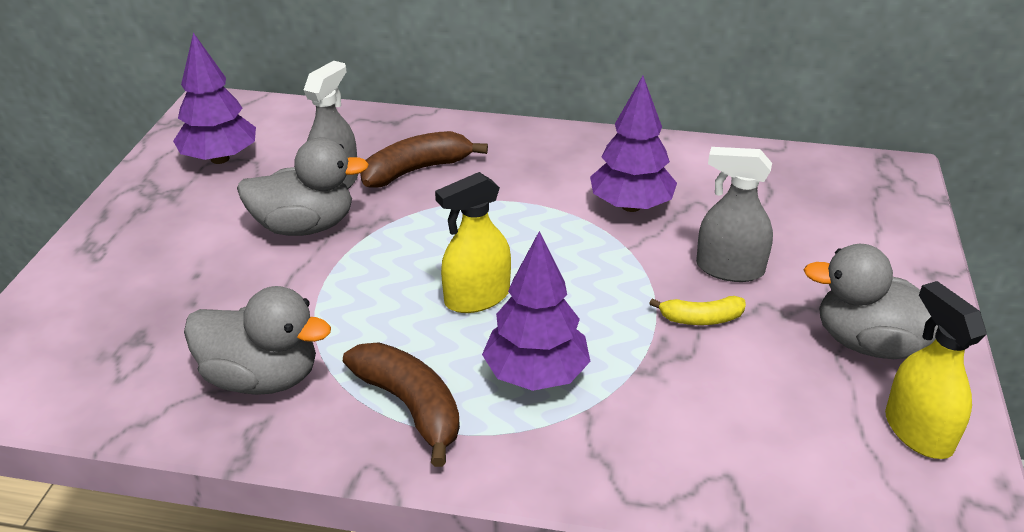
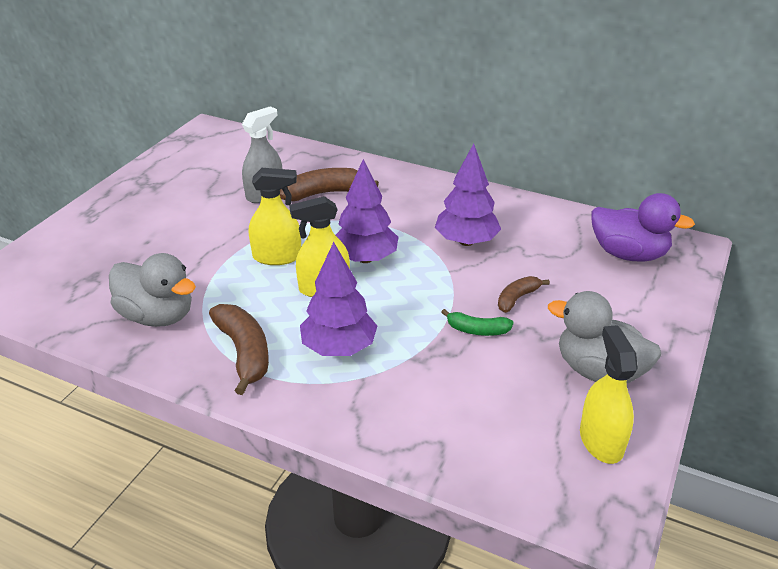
camera: 15 degrees right, 0 degrees up
purple tree [173,33,256,164] -> purple tree moved to [336,159,399,263]
grey duck [237,138,369,236] -> none
yellow banana [649,296,746,325] -> green banana [441,309,514,336]
grey spray bottle [696,147,773,282] -> brown banana [498,276,550,313]
none -> yellow spray bottle [249,168,301,265]
none -> purple duck [591,193,695,261]

